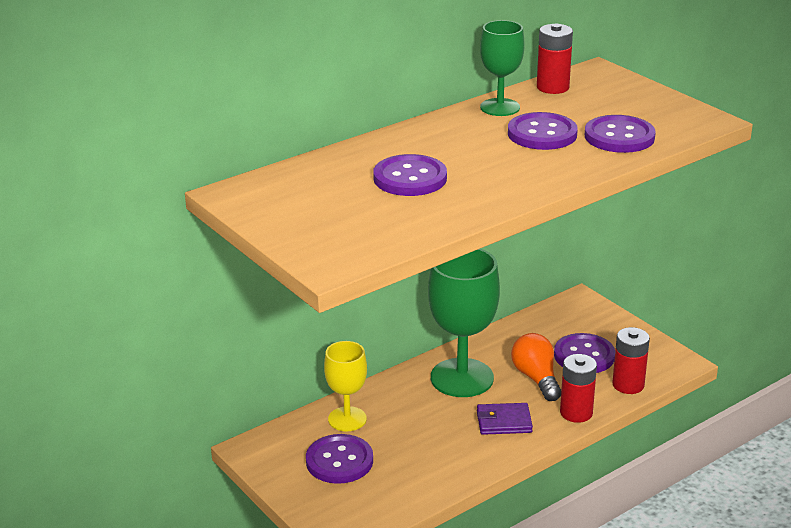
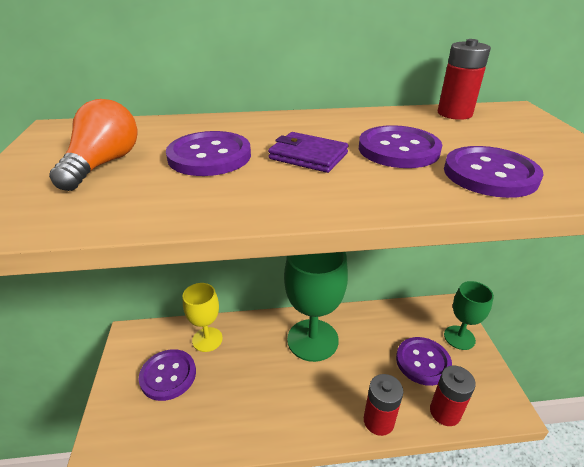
camera: 30 degrees right, 5 degrees up
purple wallet [477,403,533,435] -> purple wallet moved to [268,132,349,173]
green goblet [480,20,525,116] -> green goblet moved to [444,281,494,350]
orange light bulb [511,333,561,401] -> orange light bulb moved to [49,99,138,191]

